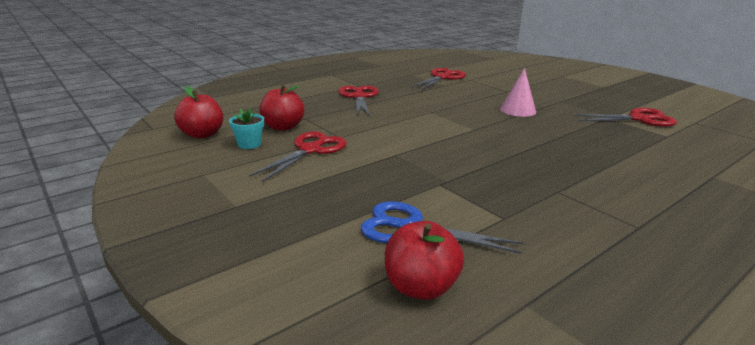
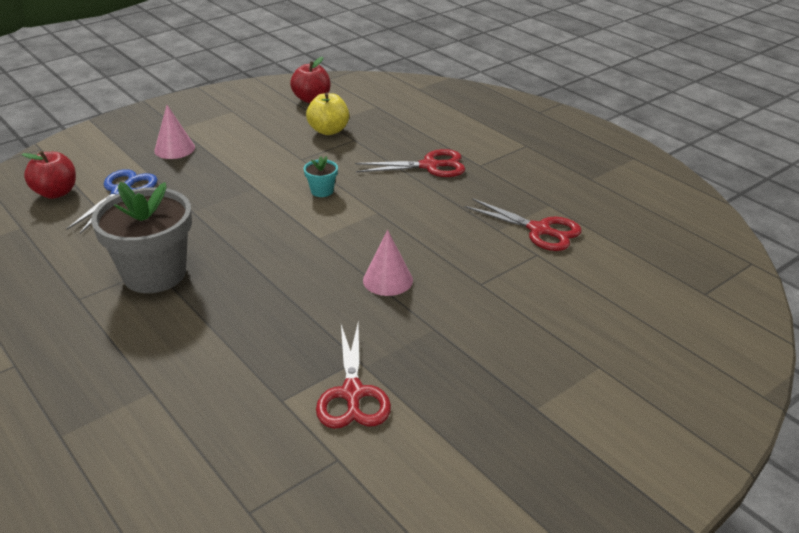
camera: 90 degrees right, 10 degrees up
turquoise flower pot [229,107,264,149] -> turquoise flower pot moved to [304,156,338,197]
red scissors [249,131,347,182] -> none
red apple [259,85,304,131] -> yellow apple [306,92,349,135]
none -> grey flower pot [91,182,192,293]
none -> pink cone [154,105,195,159]

